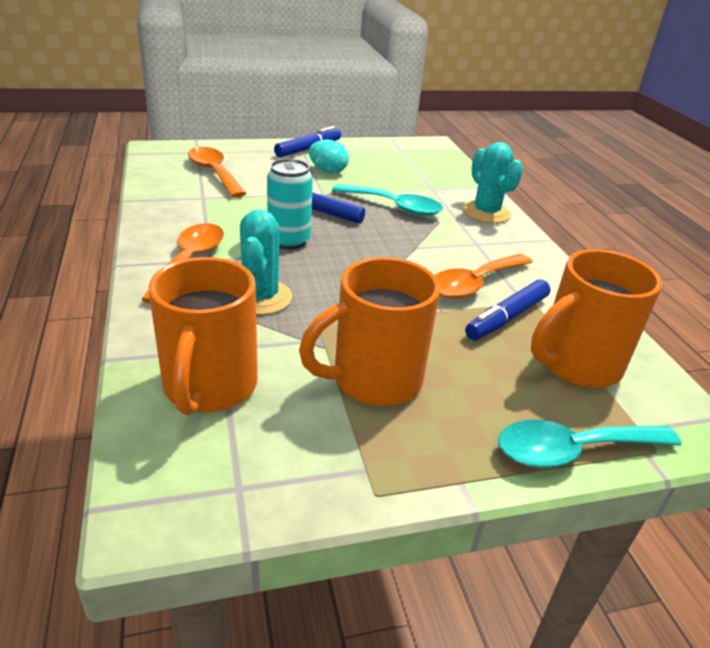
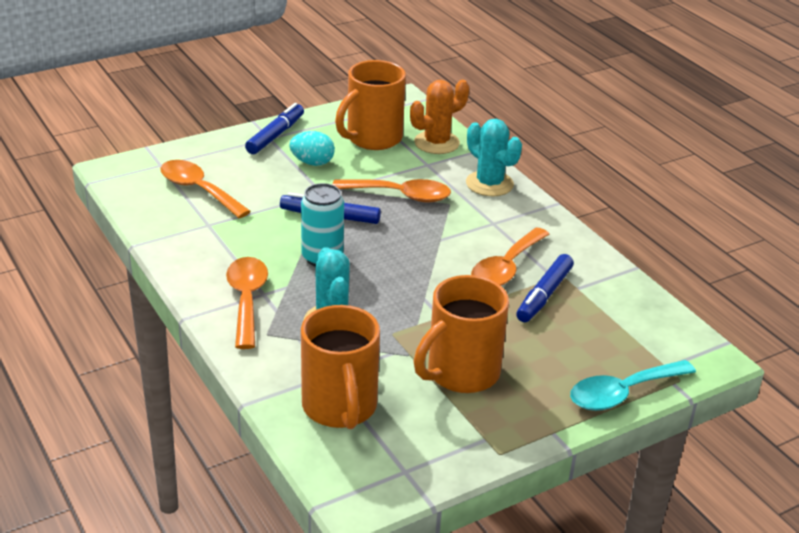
camera: 15 degrees left, 0 degrees up
turquoise spoon [332,184,443,216] -> orange spoon [332,179,451,203]
orange mug [531,249,662,388] -> orange mug moved to [335,60,406,150]
none -> orange cactus [410,80,469,154]

